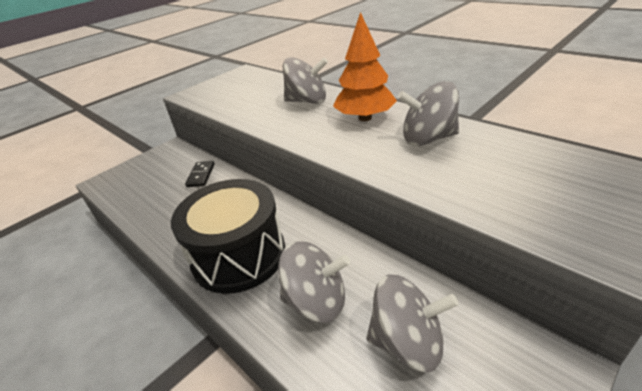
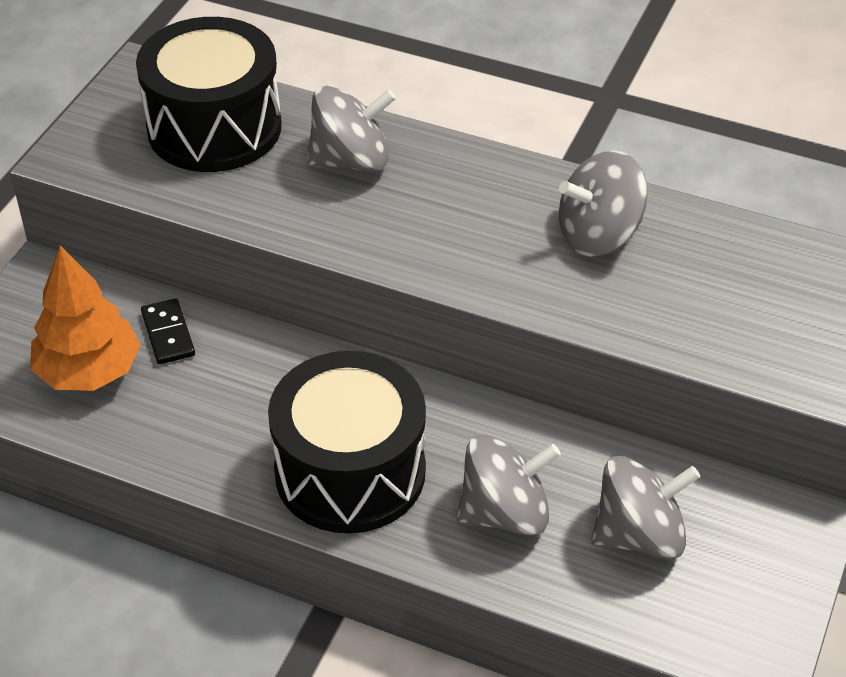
camera: 25 degrees left, 10 degrees up
orange tree [333,12,397,121] -> orange tree moved to [30,246,141,391]
none -> black drum [136,17,282,172]

